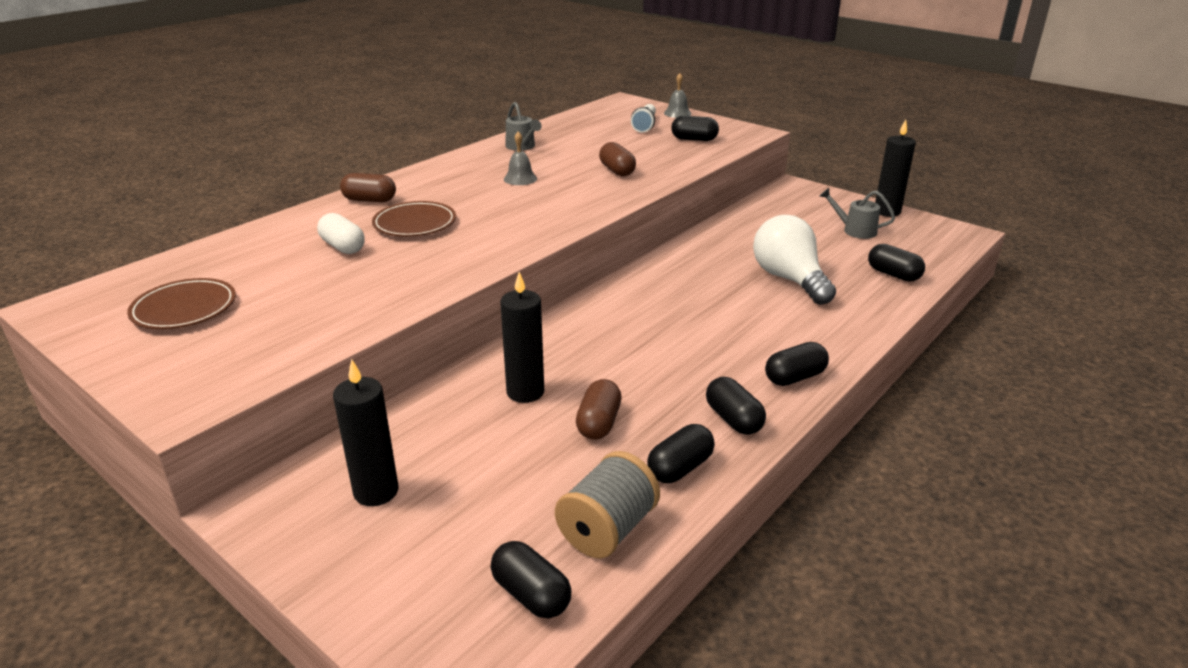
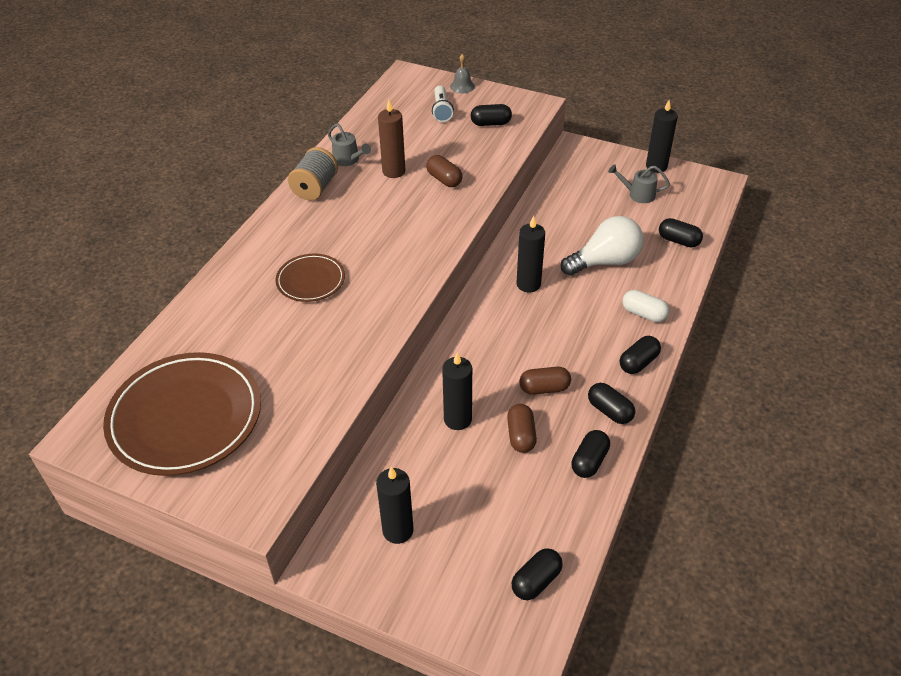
camera: 15 degrees left, 15 degrees up
brown plate [127,278,236,329] -> brown plate [103,352,261,476], size x1.93
white capsule [317,213,365,254] -> white capsule moved to [622,290,669,322]
brown capsule [340,173,396,202] -> brown capsule moved to [519,367,571,395]
black capsule [491,541,571,618] -> black capsule turned 75 degrees counterclockwise [512,548,563,600]
grey bell [504,132,537,185] -> none
grey spool [555,451,660,558] -> grey spool moved to [288,147,338,200]
white light bulb [753,215,836,305] -> white light bulb turned 105 degrees clockwise [561,216,644,276]
none -> brown candle [378,100,405,178]
none -> black candle [517,216,545,292]

